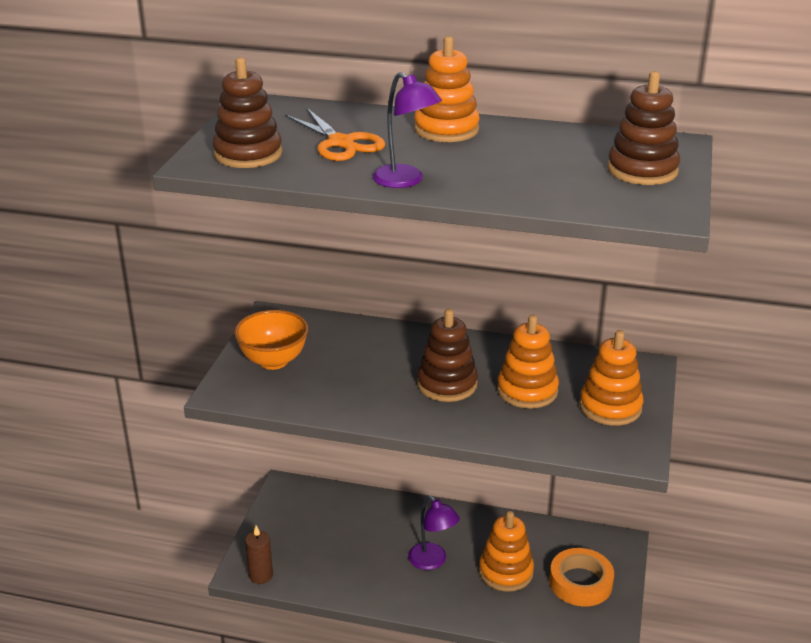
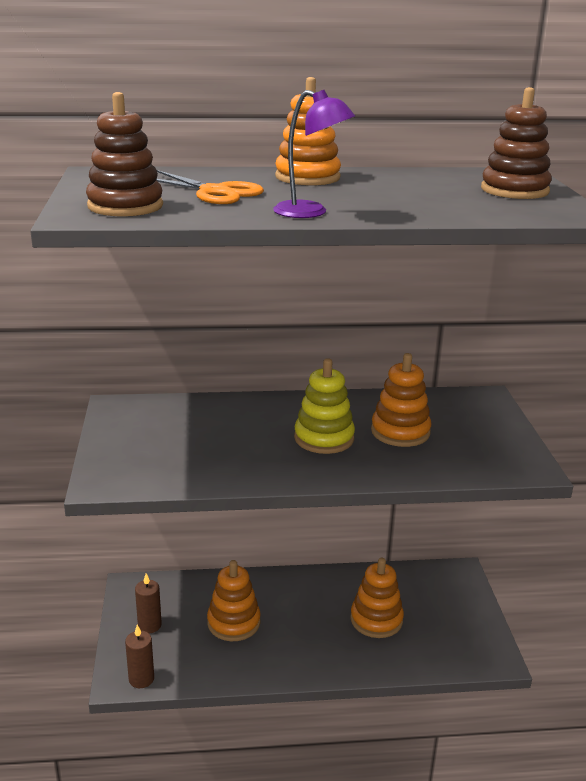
camera: 20 degrees left, 5 degrees down
orange bowl [234,310,308,370] -> none
purple lamp [408,495,460,570] -> none
brown stacking toy [417,309,478,402] -> yellow stacking toy [294,358,355,454]
orange tape [549,548,614,607] -> none
orange stacking toy [579,330,643,426] -> orange stacking toy moved to [207,560,261,641]
none -> brown candle [135,573,162,633]

